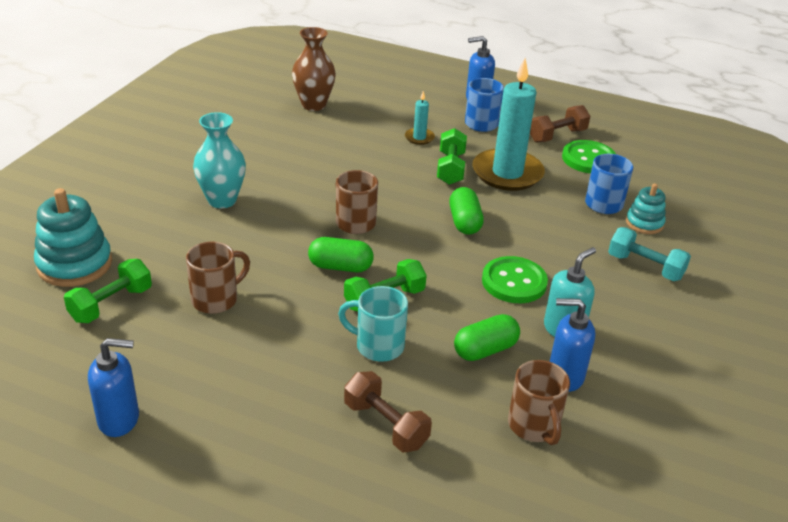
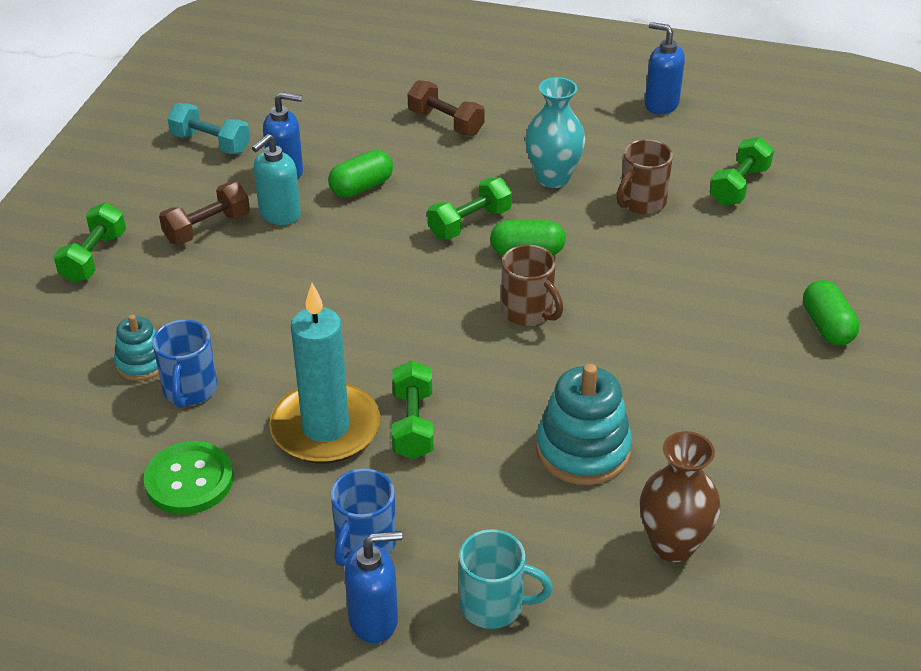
camera: 175 degrees right, 5 degrees up
turquoise stacking toy [34,188,112,287] -> turquoise stacking toy moved to [536,364,632,485]
blue soap dispenser [88,338,139,437] -> blue soap dispenser turned 45 degrees clockwise [645,22,685,114]
turquoise vase [193,112,246,208] -> turquoise vase moved to [525,77,585,188]
turquoise mug [338,286,408,362] -> turquoise mug moved to [459,529,553,629]
turquoise candle [405,91,435,145] -> none
green capsule [449,187,484,235] -> green capsule moved to [803,280,859,345]
green button [482,256,548,303] -> none
brown mug [508,360,570,445] -> none
brown dumbbell [530,105,590,142] -> brown dumbbell moved to [159,182,250,245]
turquoise dumbbell [608,227,691,281] -> turquoise dumbbell moved to [167,103,250,154]
none -> green dumbbell [54,203,126,283]

